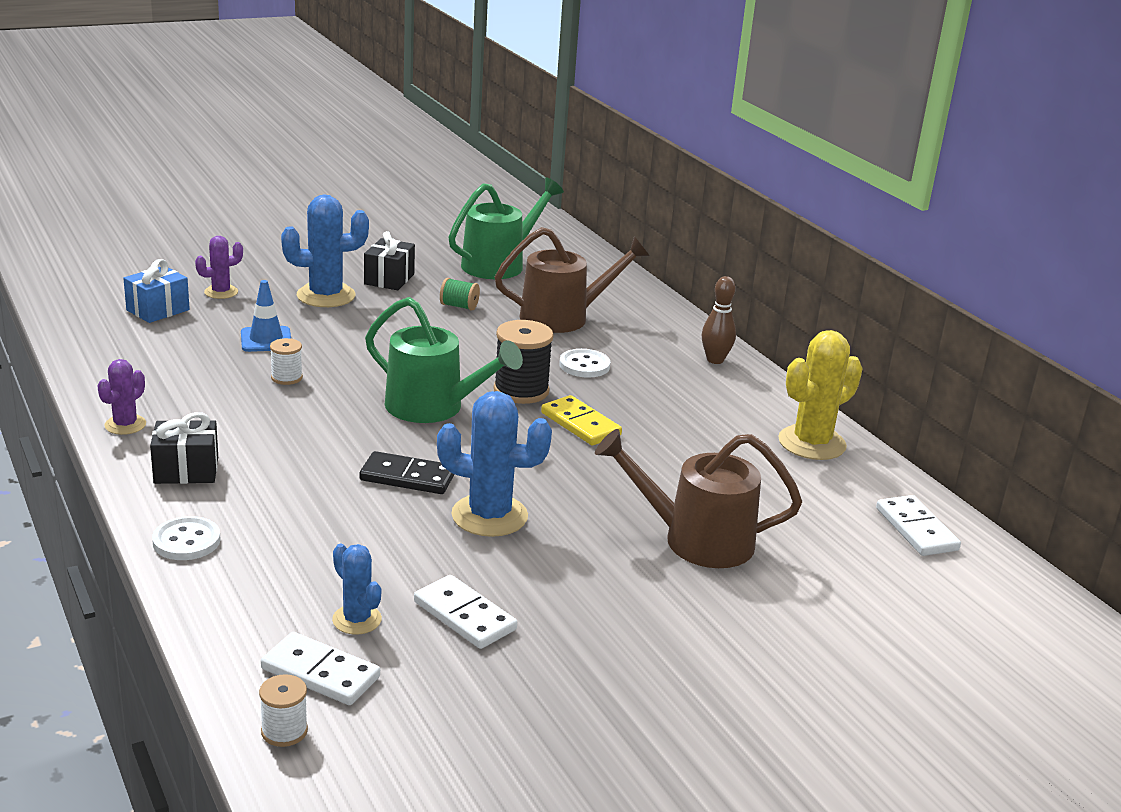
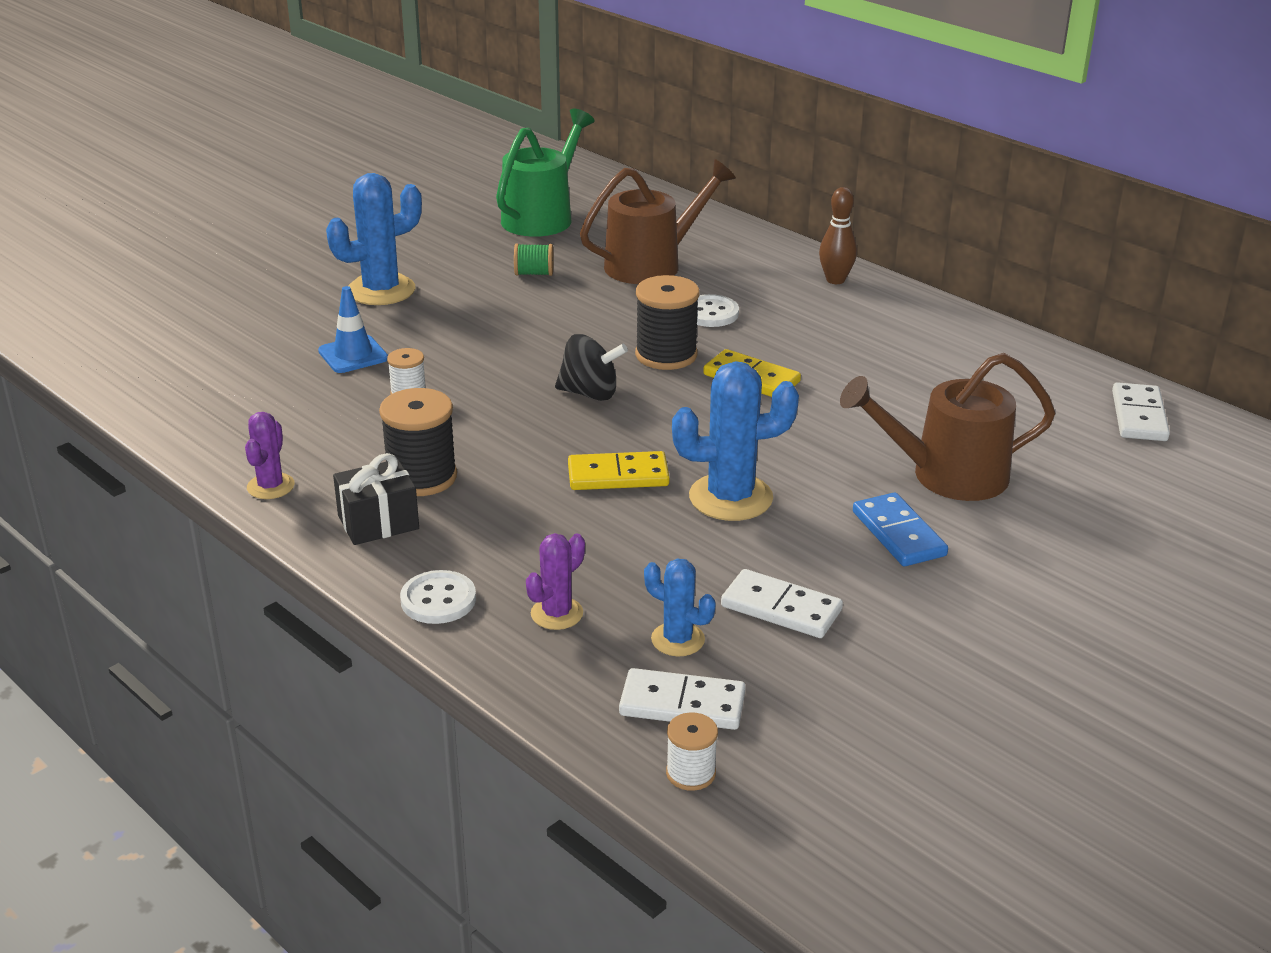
camera: 15 degrees left, 5 degrees up
blue gift [123,259,190,323] -> none
purple cactus [195,236,243,299] -> purple cactus moved to [526,533,585,630]
black domino [360,451,455,494] -> yellow domino [568,451,670,490]
black gift [364,231,415,290] -> none
green watering can [365,297,523,423] -> black spinning top [555,334,628,401]
yellow cactus [778,330,863,460] -> none
white domino [876,495,961,556] -> white domino turned 45 degrees clockwise [1112,382,1170,441]
none -> black spool [379,388,457,496]
none -> blue domino [853,492,948,566]

